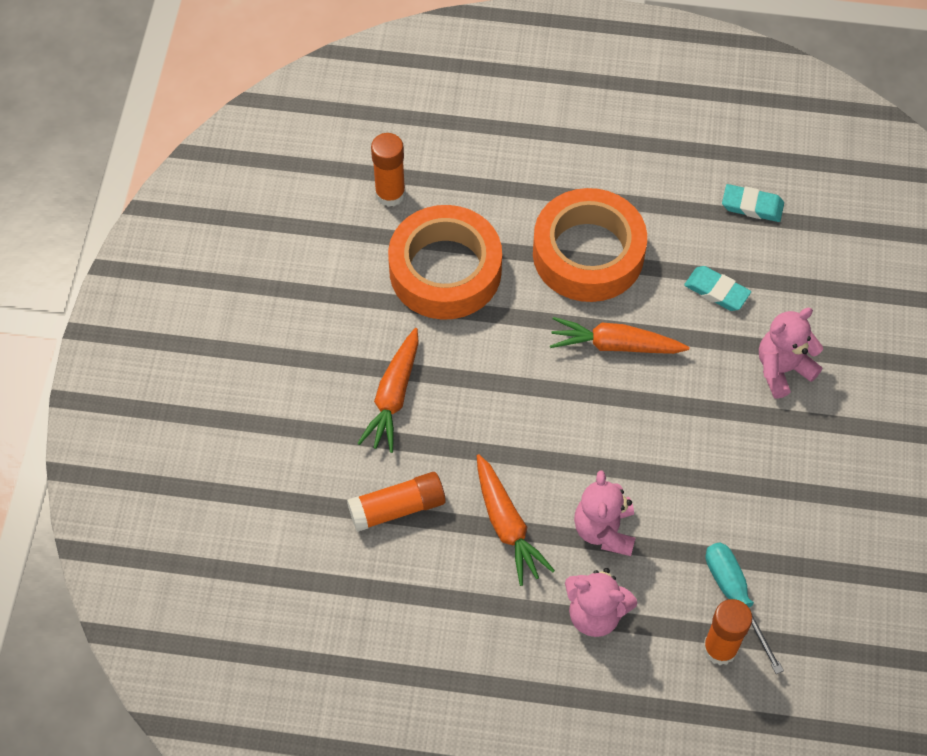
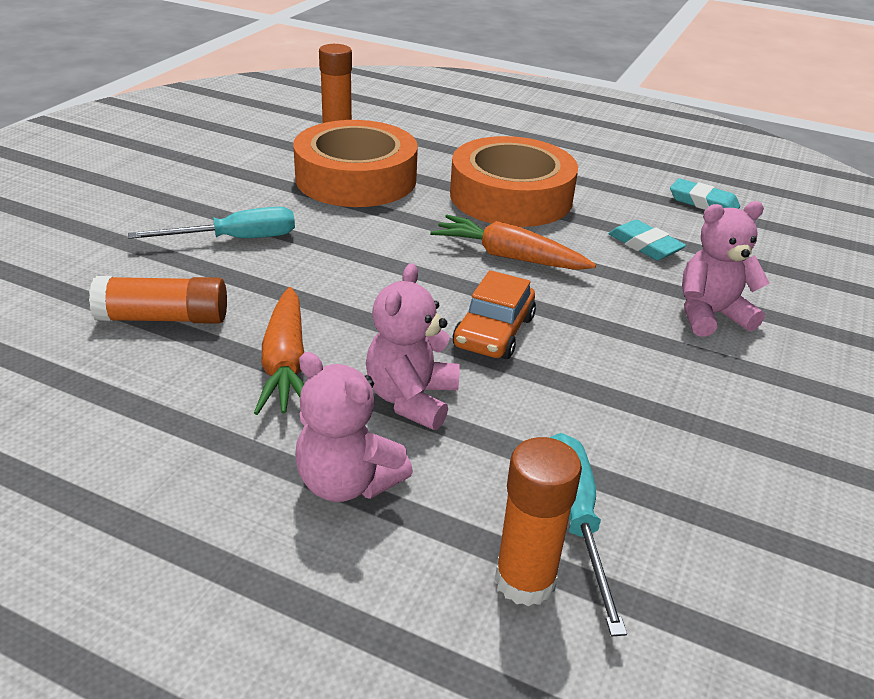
camera: 15 degrees right, 25 degrees down
orange carrot [357,328,419,453] -> turquoise screwdriver [128,207,295,239]
none -> orange car [453,270,536,359]

